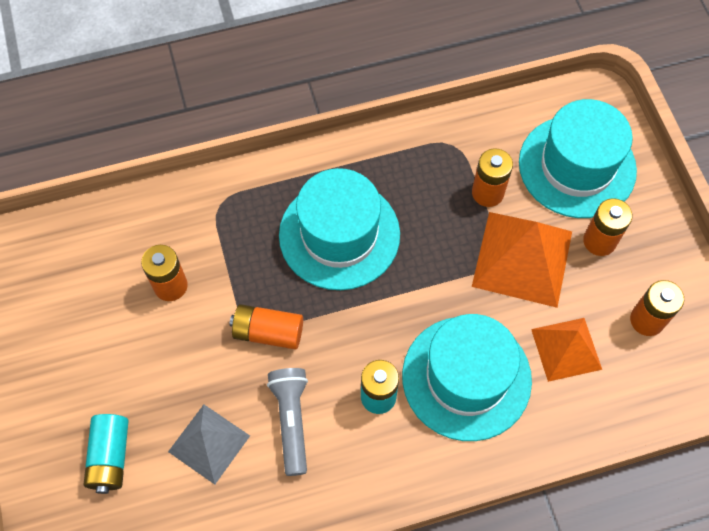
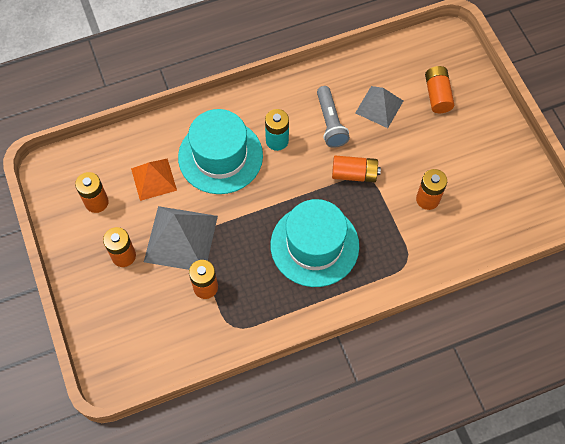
camera: 175 degrees right, 0 degrees up
turquoise battery [84,414,129,494] -> orange battery [425,66,454,113]
orange pyramid [472,212,572,308] -> grey pyramid [144,206,218,270]
turquoise hat [519,99,637,218] -> none

